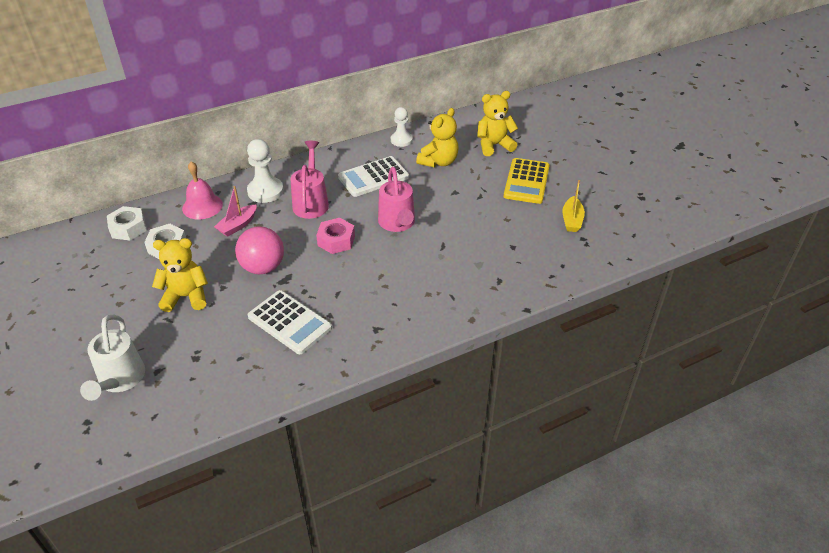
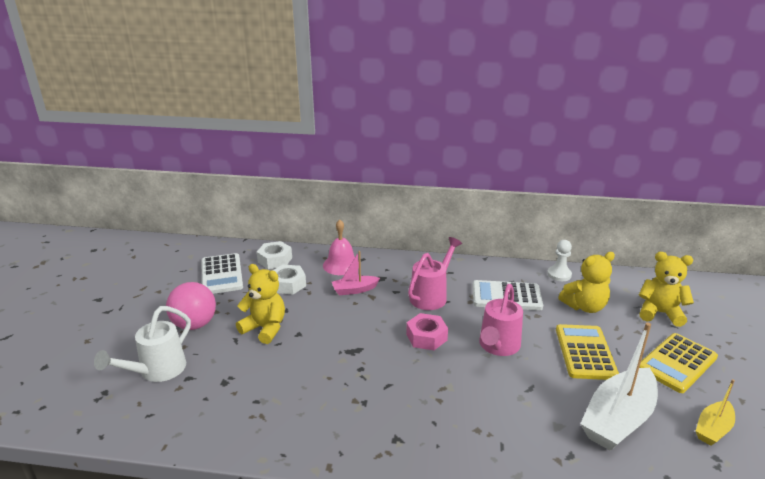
camera: 35 degrees right, 15 degrees down
pink ball [235,227,284,274] -> pink ball moved to [166,282,216,330]
white pawn [247,139,284,203] -> none
white calculator [248,290,332,354] -> white calculator moved to [201,253,243,294]
none -> yellow calculator [556,324,619,380]
none -> white boat [580,322,658,451]

